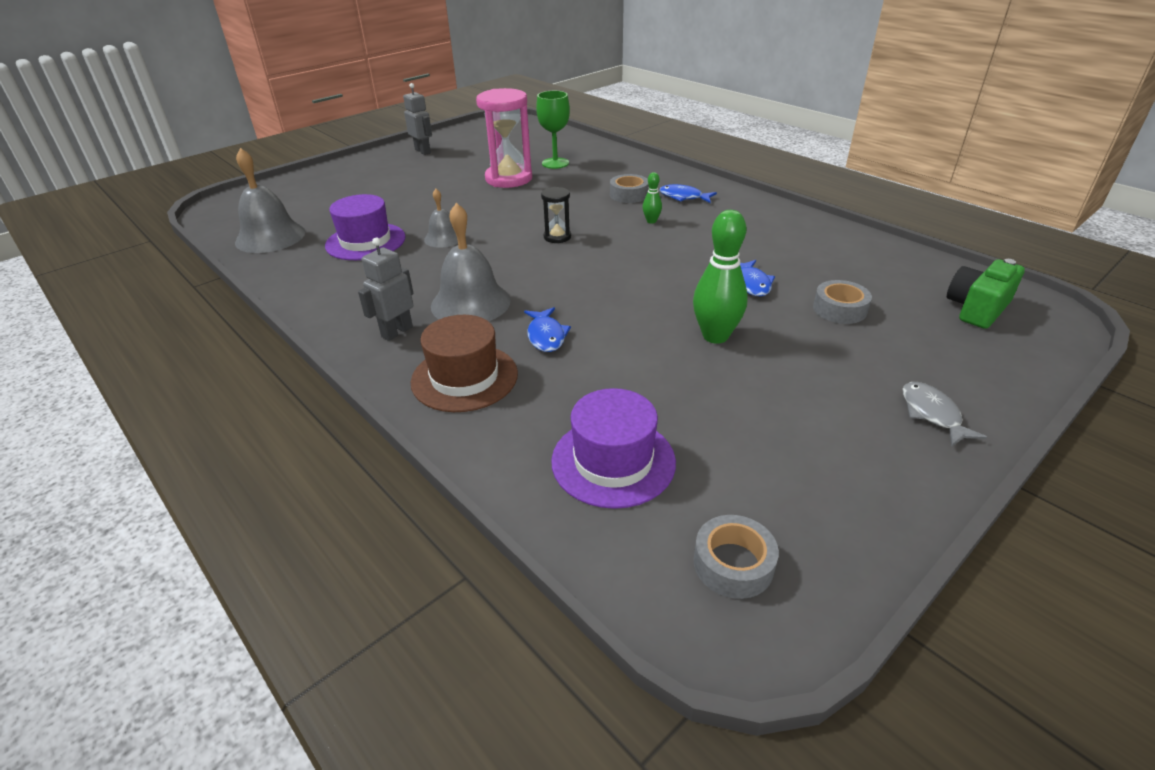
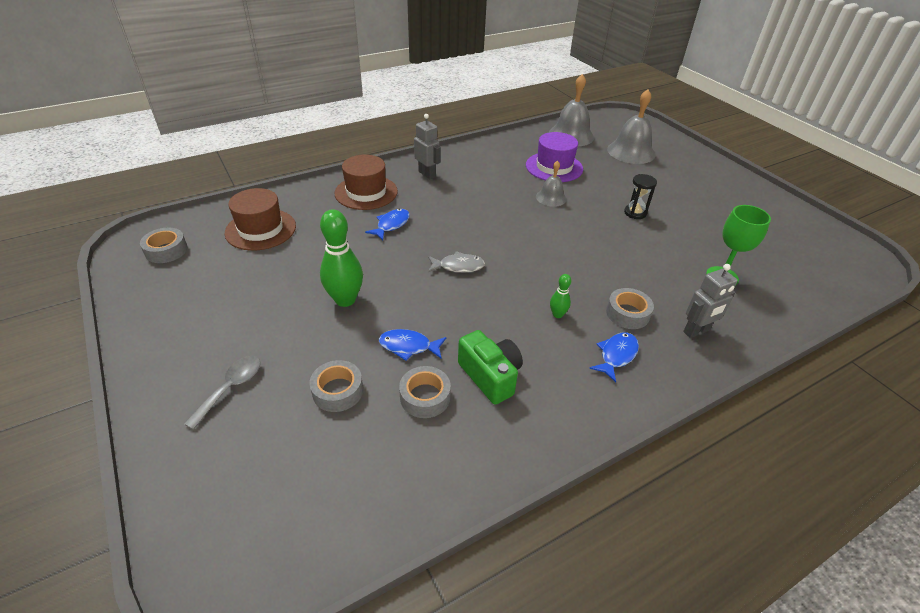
camera: 100 degrees right, 5 degrees up
grey robot [403,83,432,155] -> grey robot moved to [683,264,738,338]
grey bell [431,203,511,321] -> grey bell moved to [607,89,655,164]
pink hourglass [476,88,532,188] -> none
blue fish [524,307,571,352] -> blue fish turned 120 degrees clockwise [365,209,410,240]
black hourglass [541,187,571,243] -> black hourglass moved to [624,174,657,219]
purple hat [551,388,676,509] -> brown hat [224,188,296,251]
grey fish [903,382,987,446] -> grey fish moved to [428,251,485,273]
green camera [947,259,1025,329] -> green camera moved to [458,330,523,405]
none -> grey spoon [184,356,261,430]
none -> grey tape [399,366,451,418]

